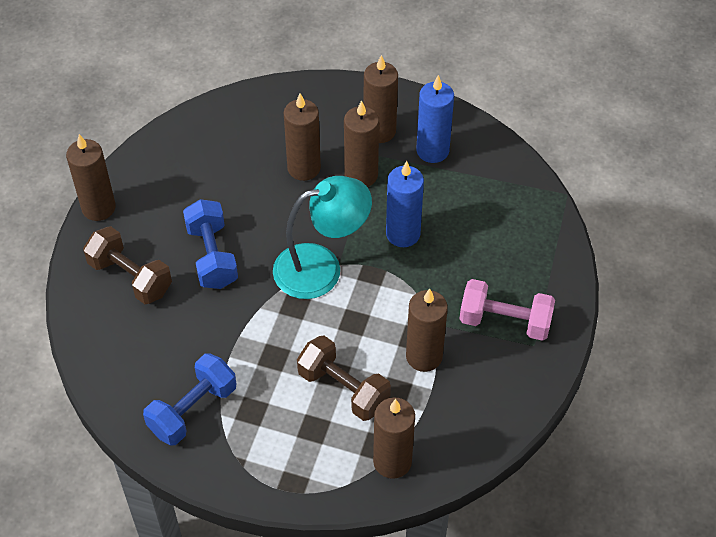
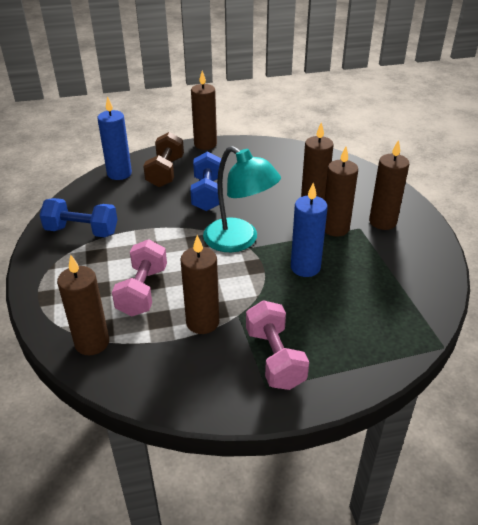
camera: 60 degrees right, 15 degrees down
blue dumbbell [183,199,238,289] -> blue dumbbell turned 45 degrees counterclockwise [191,152,221,211]
brown dumbbell [297,335,391,421] -> pink dumbbell [112,239,167,317]
blue candle [416,75,454,163] -> blue candle moved to [97,96,132,180]

